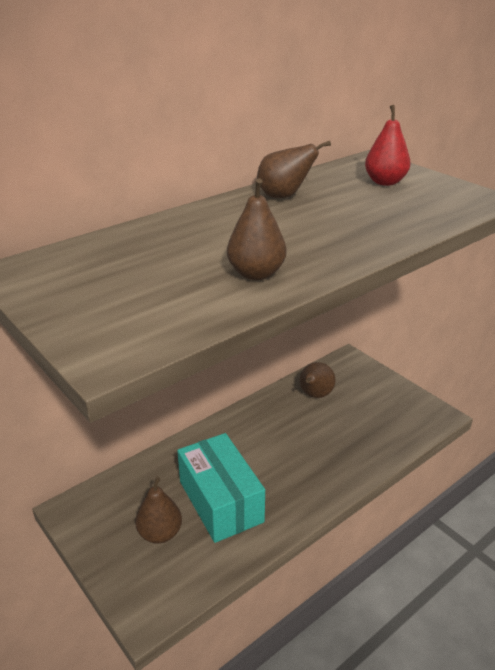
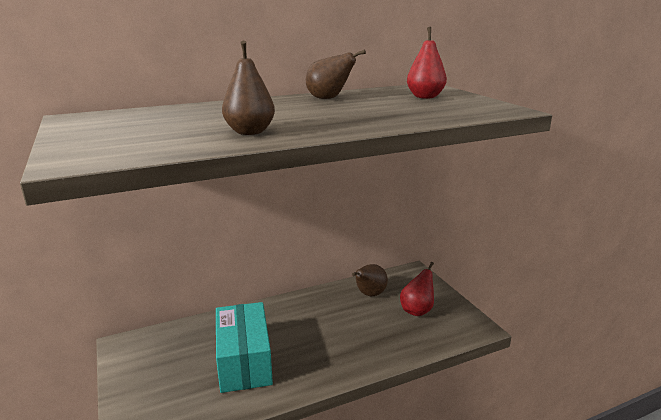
camera: 15 degrees right, 10 degrees down
brown pear [135,477,182,544] -> none
none -> red pear [400,262,434,316]

